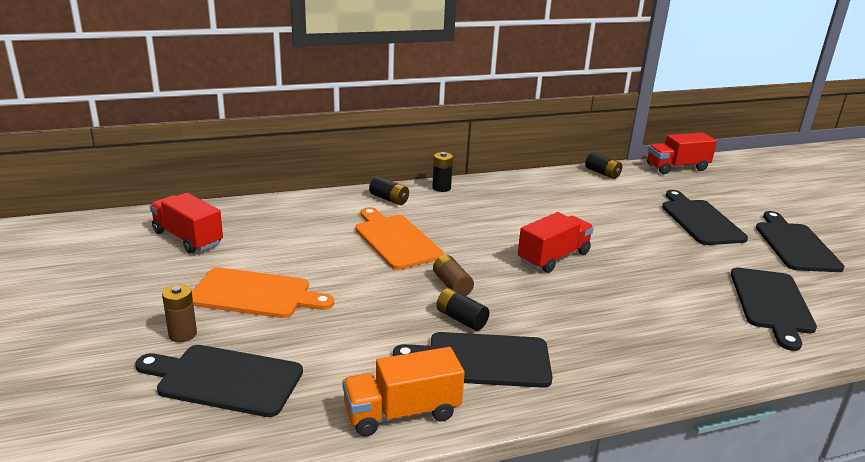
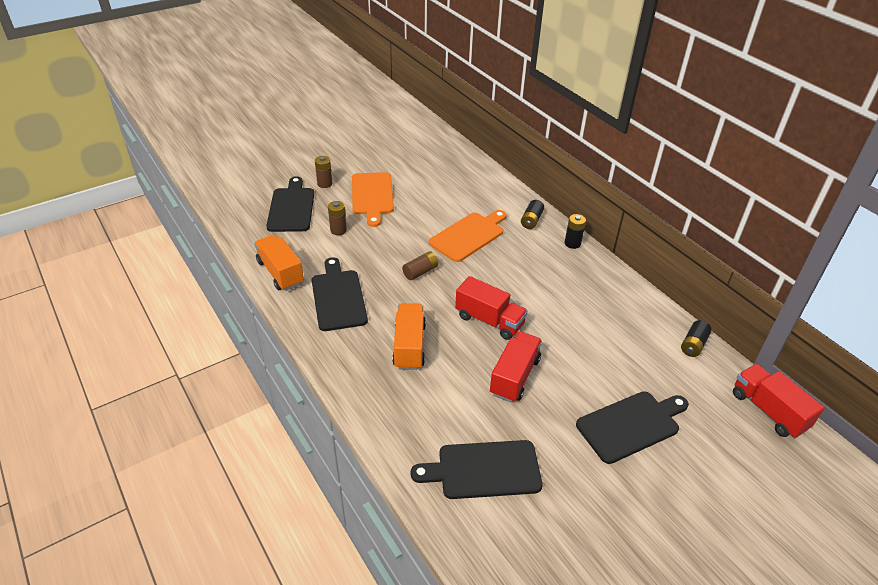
camera: 75 degrees right, 15 degrees up
red truck [150,193,223,253] -> red truck moved to [490,331,542,403]
black battery [436,288,490,331] -> none
black cutting board [756,211,845,272] -> none
none -> brown battery [328,201,347,235]
none -> orange truck [392,303,426,370]

